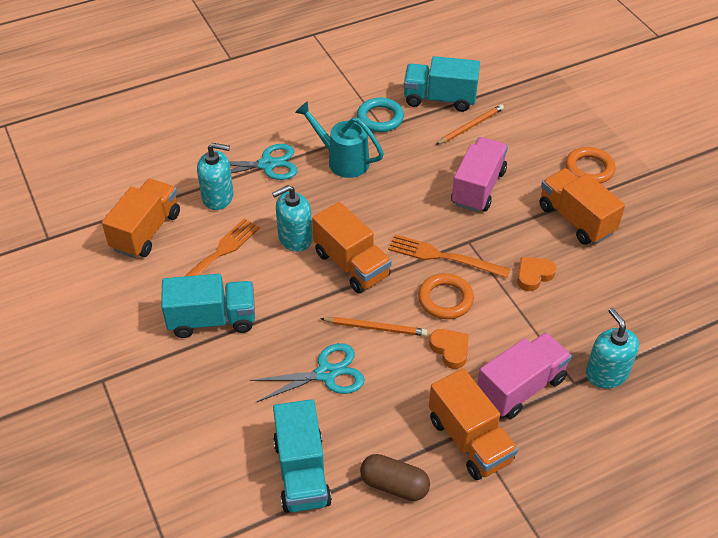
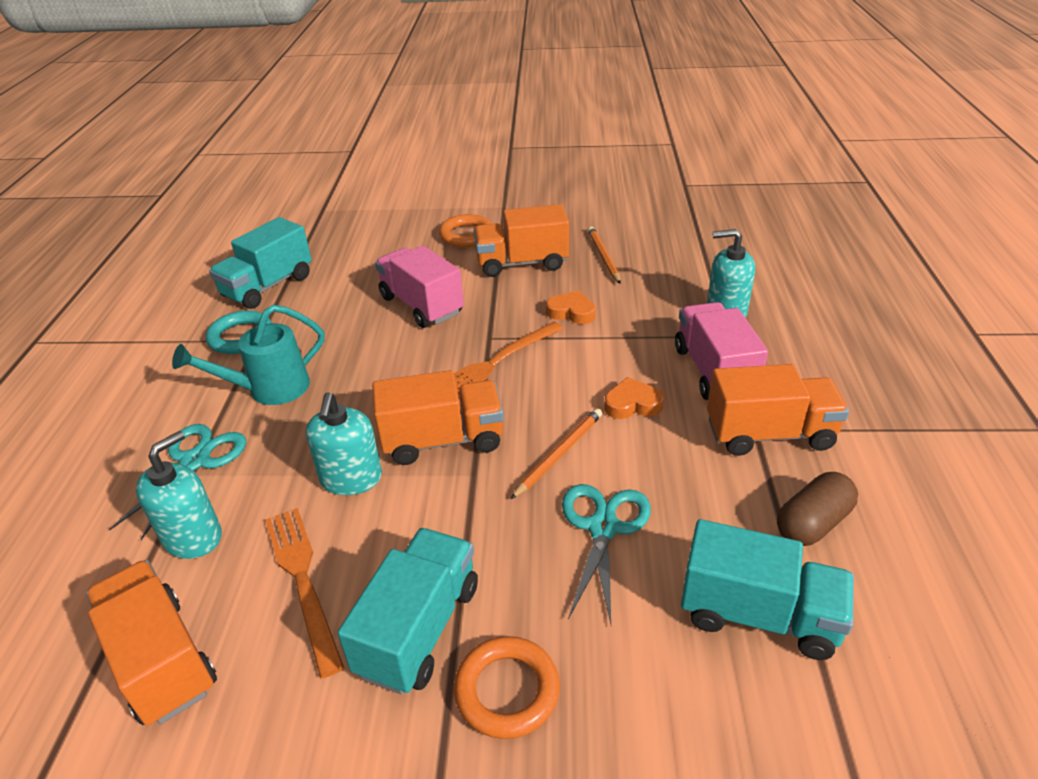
camera: 60 degrees left, 10 degrees down
orange ring [418,273,474,319] -> orange ring moved to [454,636,560,739]
orange pencil [436,104,504,145] -> orange pencil moved to [588,227,621,284]
orange heart [517,257,556,291] -> orange heart turned 120 degrees clockwise [546,290,596,324]

